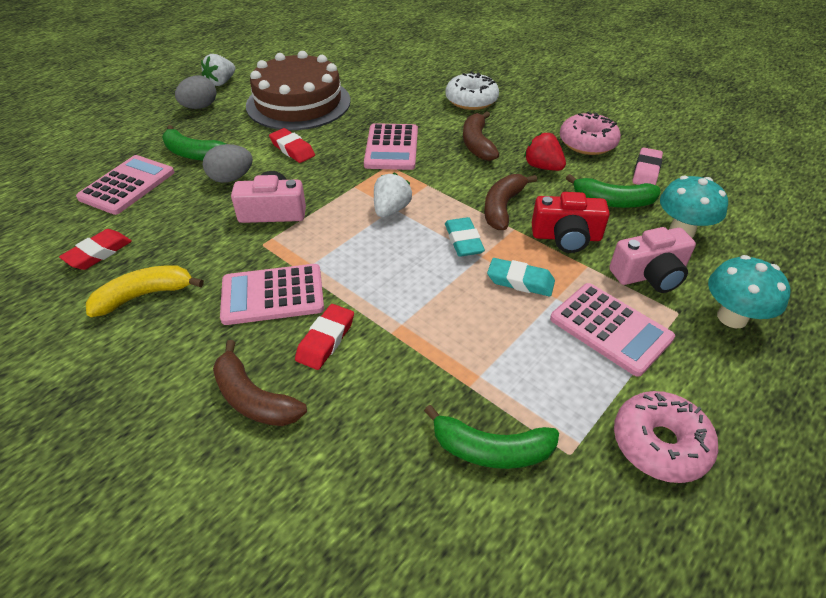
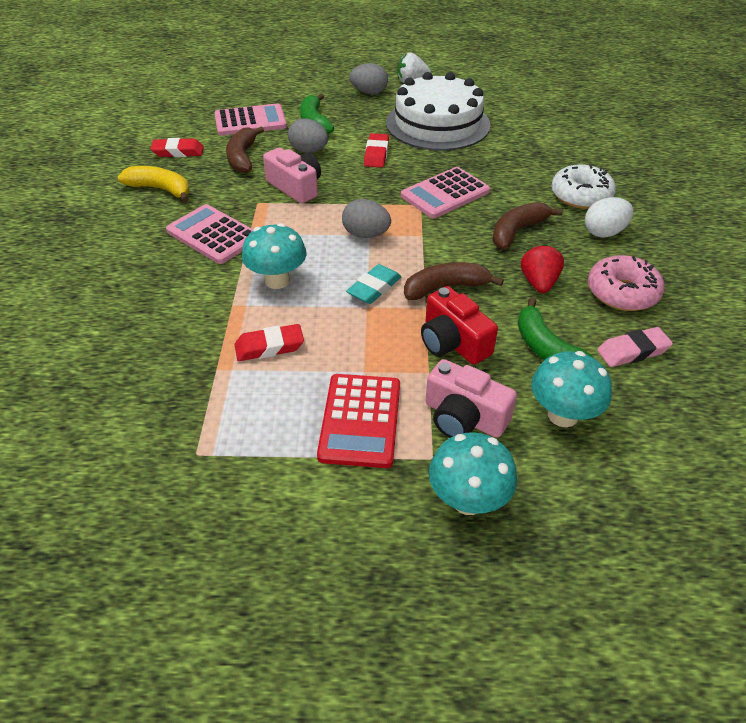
camera: 50 degrees right, 0 degrees up
brown banana [213,340,307,426] -> brown banana moved to [226,127,264,173]
brown cake [246,51,351,130] -> white cake [386,72,490,151]
red eraser [295,304,354,370] -> red eraser moved to [235,324,304,361]
white strawberry [374,173,412,217] -> grey egg [342,199,391,238]
green banana [424,405,559,469] -> none
turquoise eraser [487,258,555,296] -> none
pink calculator [550,283,675,377] -> red calculator [317,374,400,468]
pink donut [614,391,718,483] -> none
none -> turquoise mushroom [242,223,307,289]
none -> white egg [585,197,633,238]

